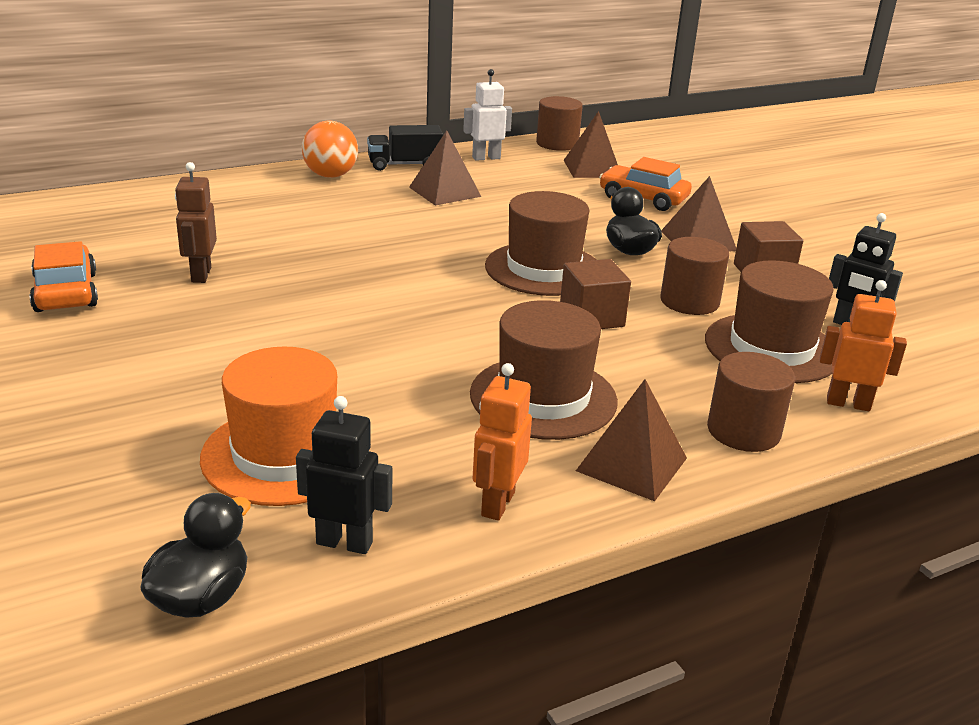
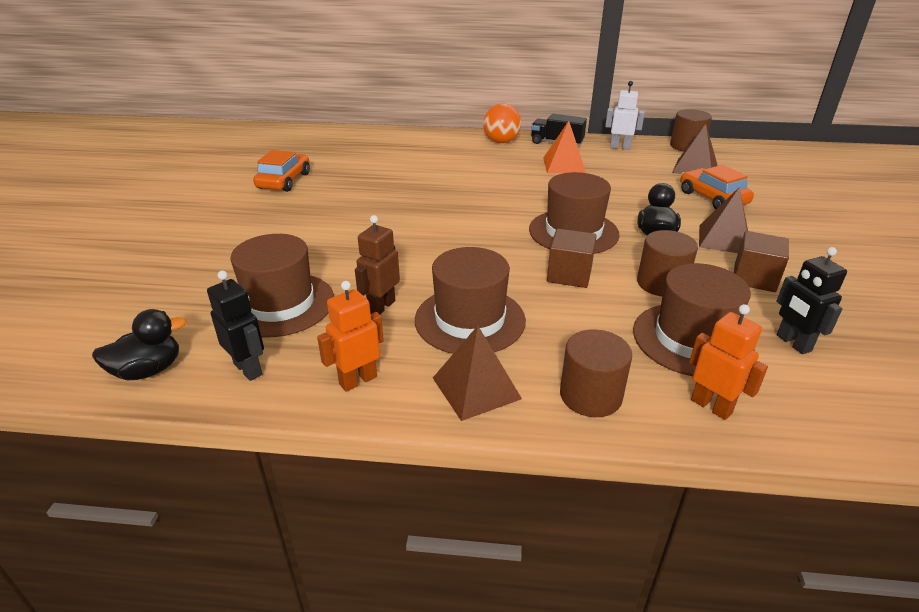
camera: 35 degrees right, 5 degrees up
brown robot [175,162,217,283] -> brown robot moved to [355,215,400,314]
orange hat [200,346,337,506] -> brown hat [230,234,334,337]
brown pyramid [409,131,481,205] -> orange pyramid [543,121,586,173]

